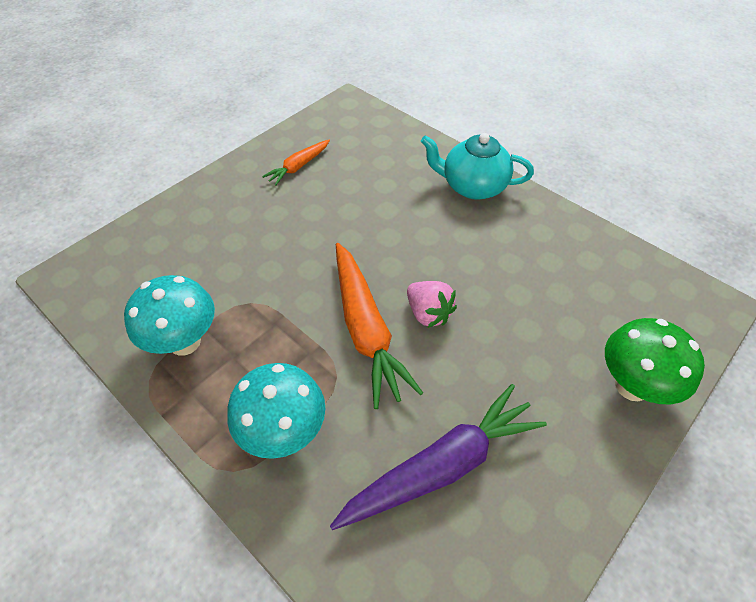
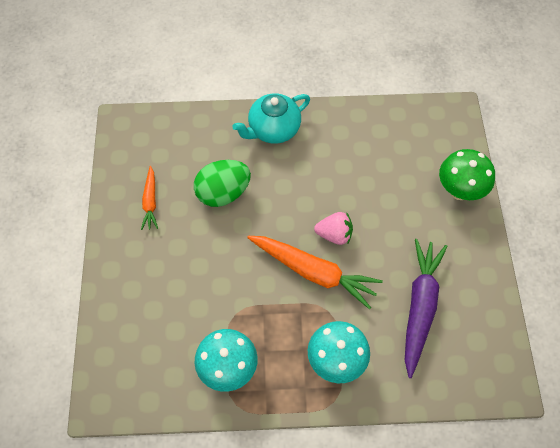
camera: 45 degrees left, 10 degrees up
none -> green egg [194,160,251,207]

